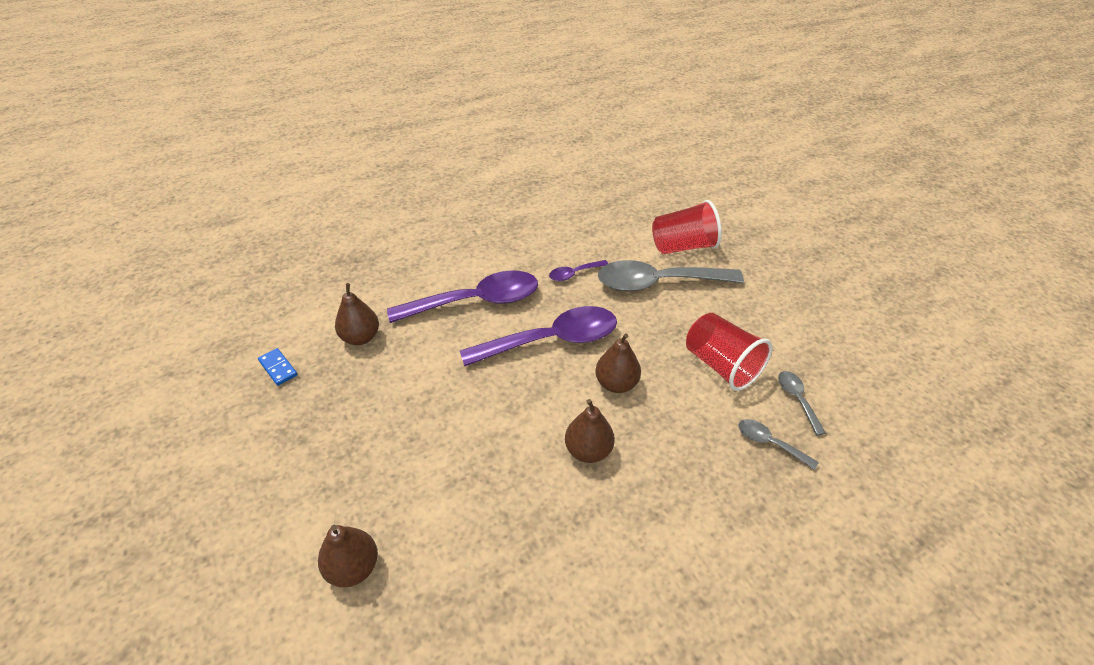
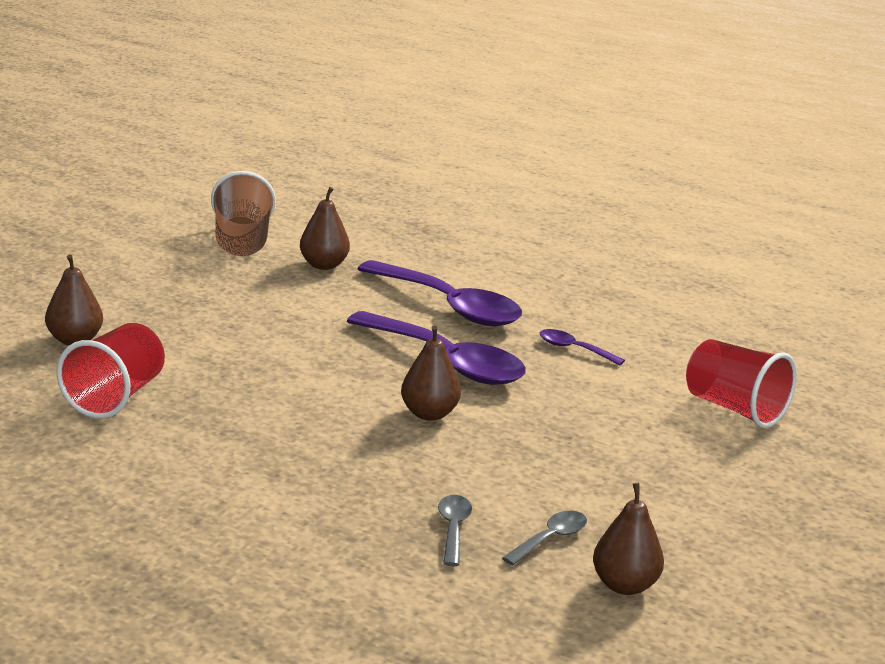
camera: 55 degrees right, 20 degrees down
blue domino [258,348,297,386] -> brown cup [211,171,276,256]
brown pear [565,399,615,463] -> brown pear moved to [593,483,664,595]
grey spoon [598,260,744,292] -> none
red cup [686,313,772,391] -> red cup moved to [57,323,165,419]

